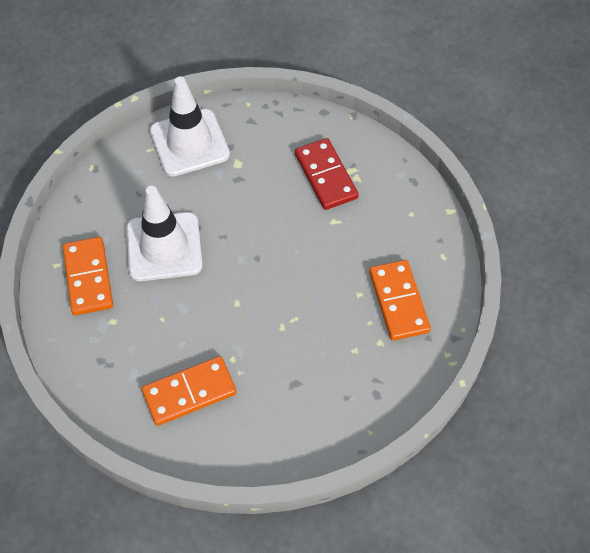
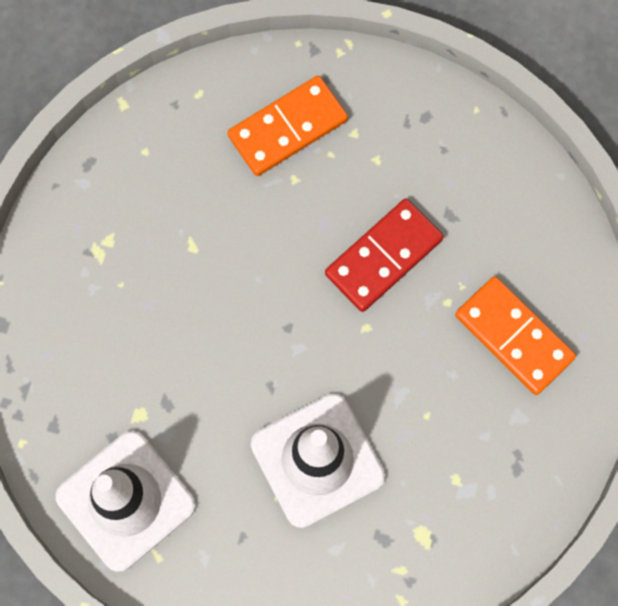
camera: 110 degrees left, 15 degrees up
orange domino [63,237,113,316] -> none
red domino [295,138,359,210] -> red domino moved to [325,199,444,312]

